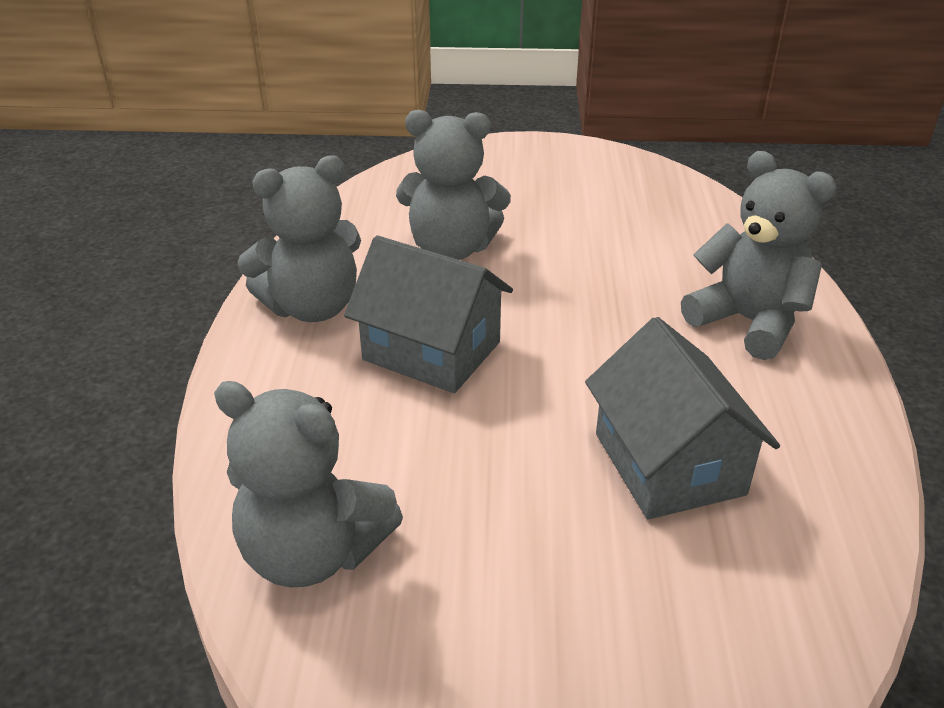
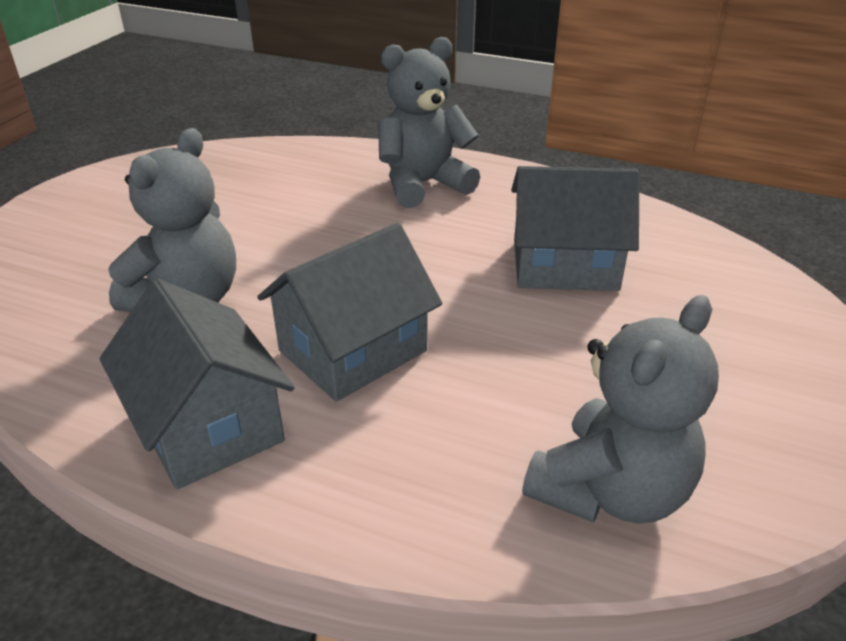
camera: 70 degrees left, 0 degrees up
grey teddy bear [237,155,361,322] -> grey house [99,279,295,489]

